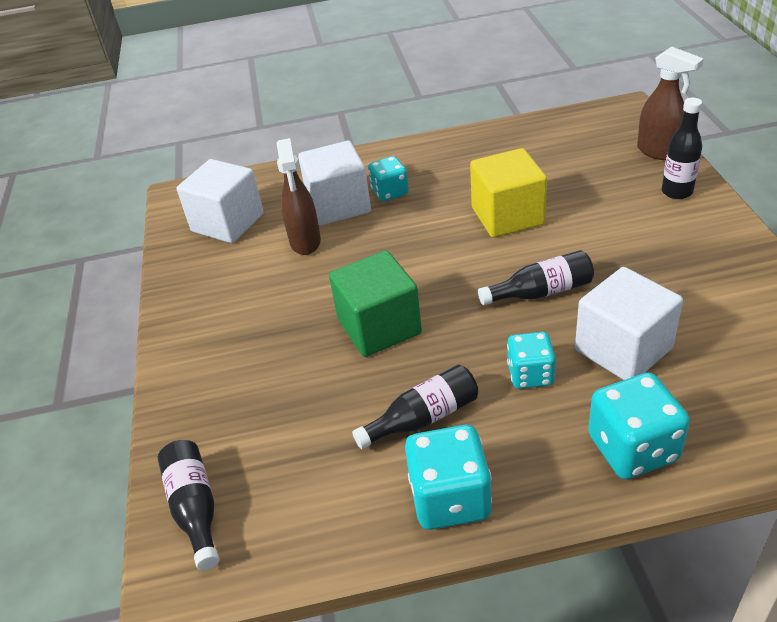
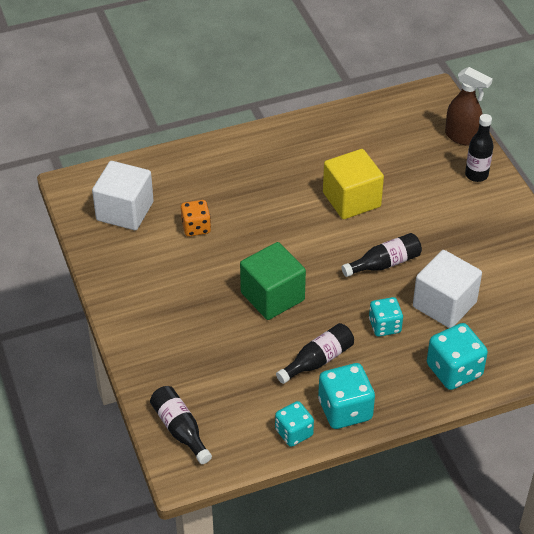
camera: 15 degrees left, 5 degrees up
brown spray bottle [277,138,321,255] -> orange dice [181,200,211,236]
white cube [298,141,371,225] -> none
turquoise dice [368,156,409,202] -> turquoise dice moved to [275,401,314,447]

